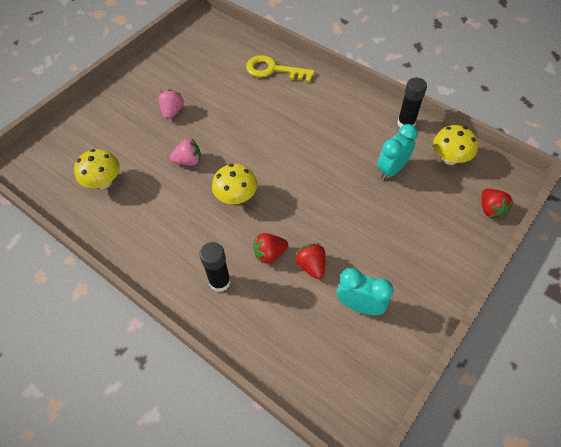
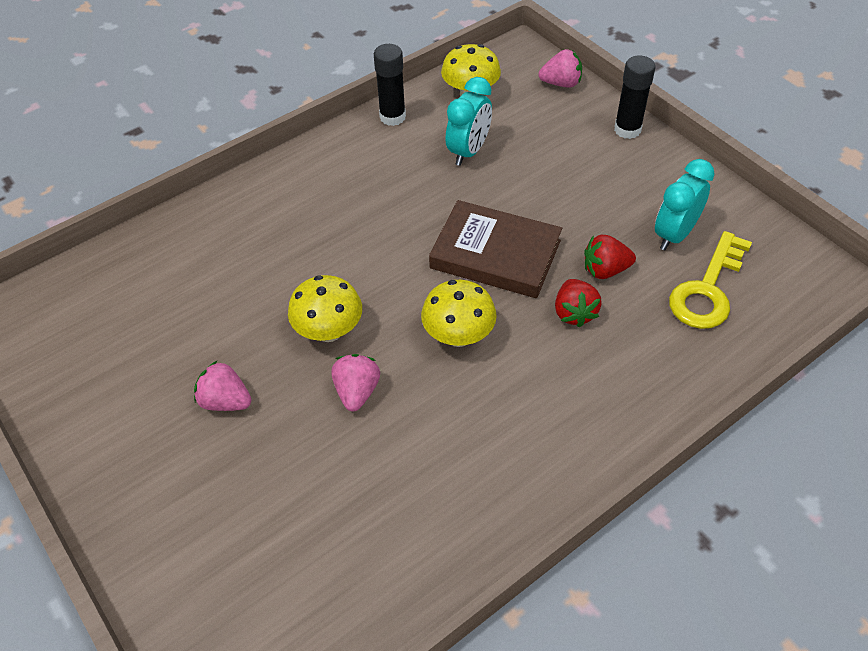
camera: 75 degrees left, 5 degrees down
yellow mushroom [74,149,120,189] -> yellow mushroom moved to [288,275,362,342]
black glue stick [199,242,231,292] -> black glue stick moved to [614,55,656,139]
yellow key [246,55,315,83] -> yellow key moved to [669,231,752,329]
turquoise clock [377,124,418,180] -> turquoise clock turned 120 degrees counterclockwise [445,77,492,166]
red strawberry [481,189,514,219] -> pink strawberry [539,49,582,88]
none -> brown book [429,200,562,298]

